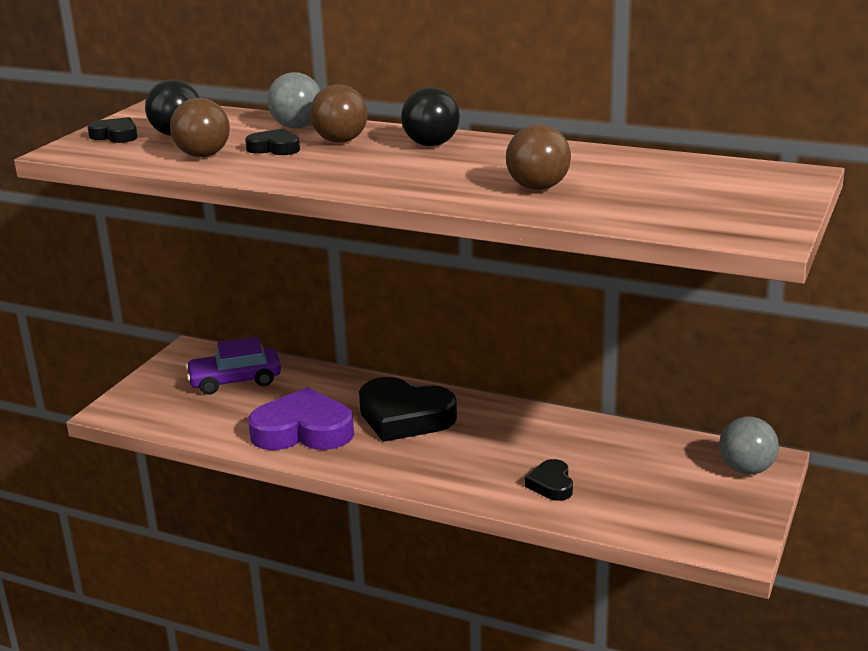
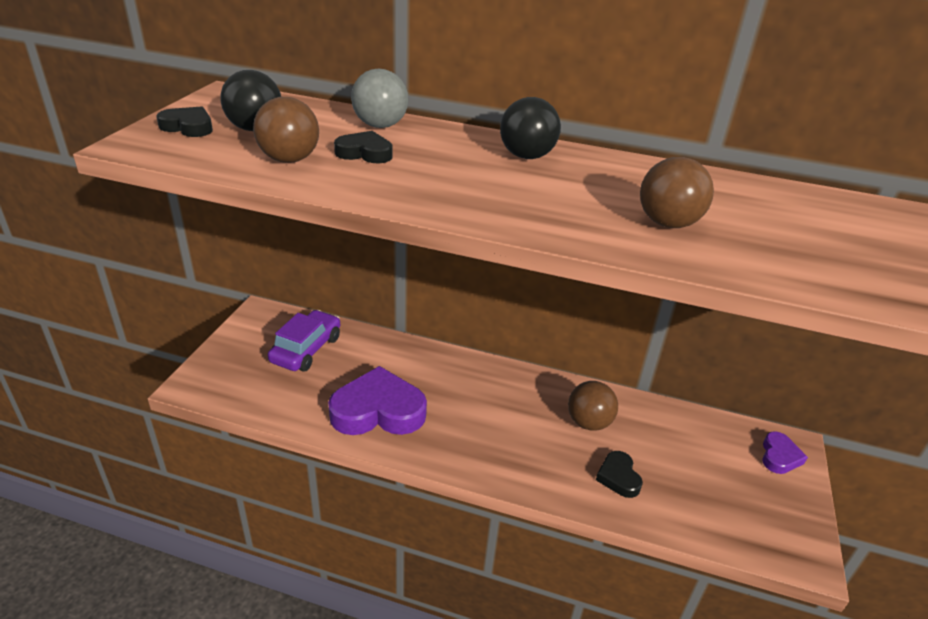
camera: 10 degrees left, 10 degrees up
purple car [185,336,281,395] -> purple car turned 135 degrees clockwise [268,310,340,372]
brown ball [310,84,368,143] -> brown ball moved to [568,381,618,431]
black heart [359,377,457,442] -> none
grey ball [719,416,779,474] -> purple heart [762,431,808,474]

